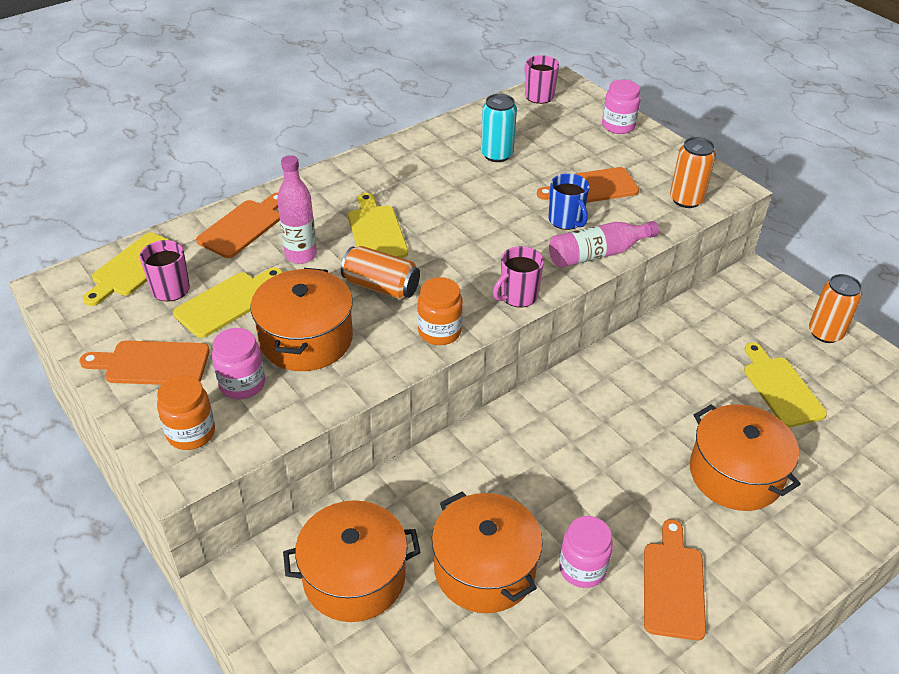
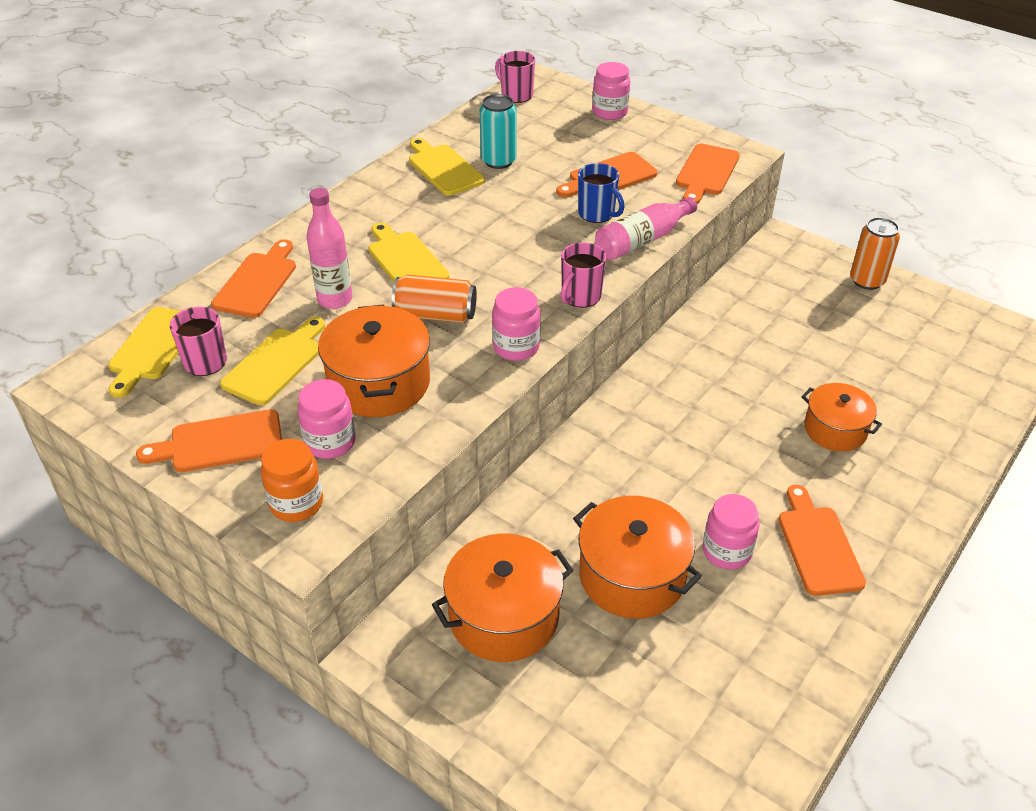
camera: 15 degrees left, 0 degrees up
orange jar [418,277,463,345] -> pink jar [492,287,541,361]
orange can [670,137,716,208] -> orange cutting board [676,144,740,204]
orange pot [690,404,801,511] -> orange pot [802,383,882,451], size x0.66
yellow cutting board [744,342,827,427] -> yellow cutting board moved to [409,138,485,196]

